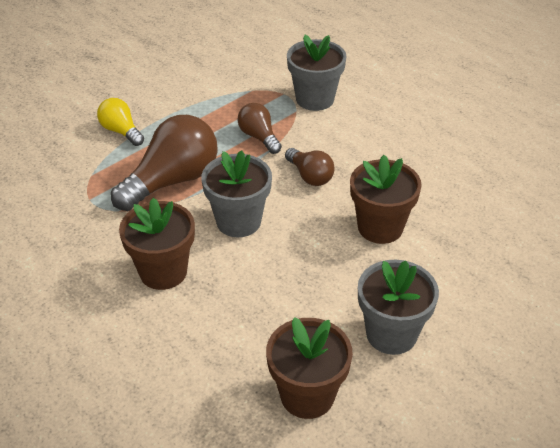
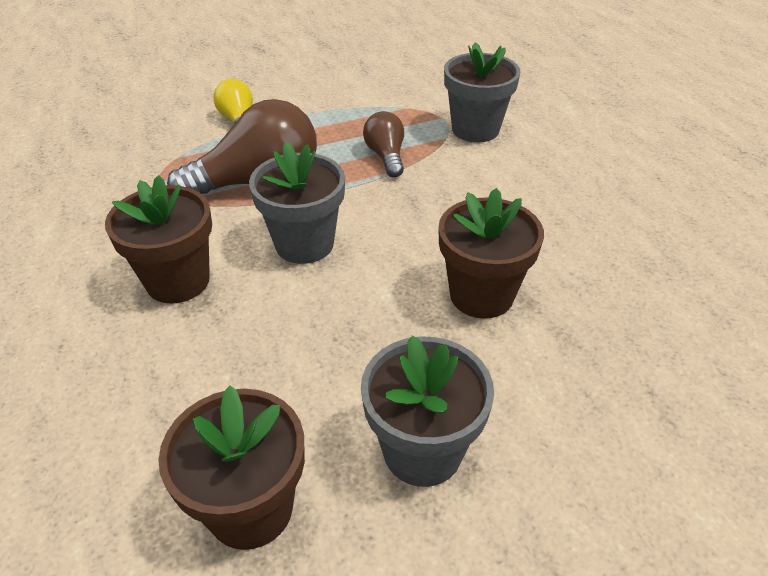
camera: 20 degrees right, 0 degrees up
brown light bulb [285,148,335,186] -> none

